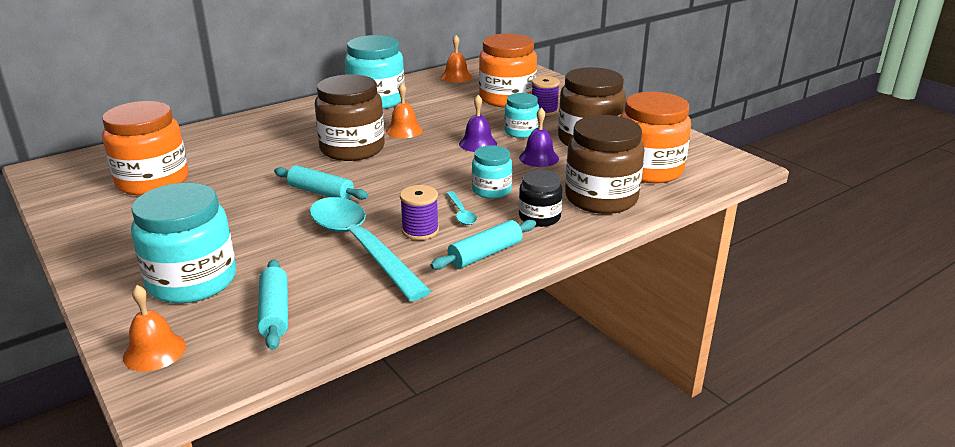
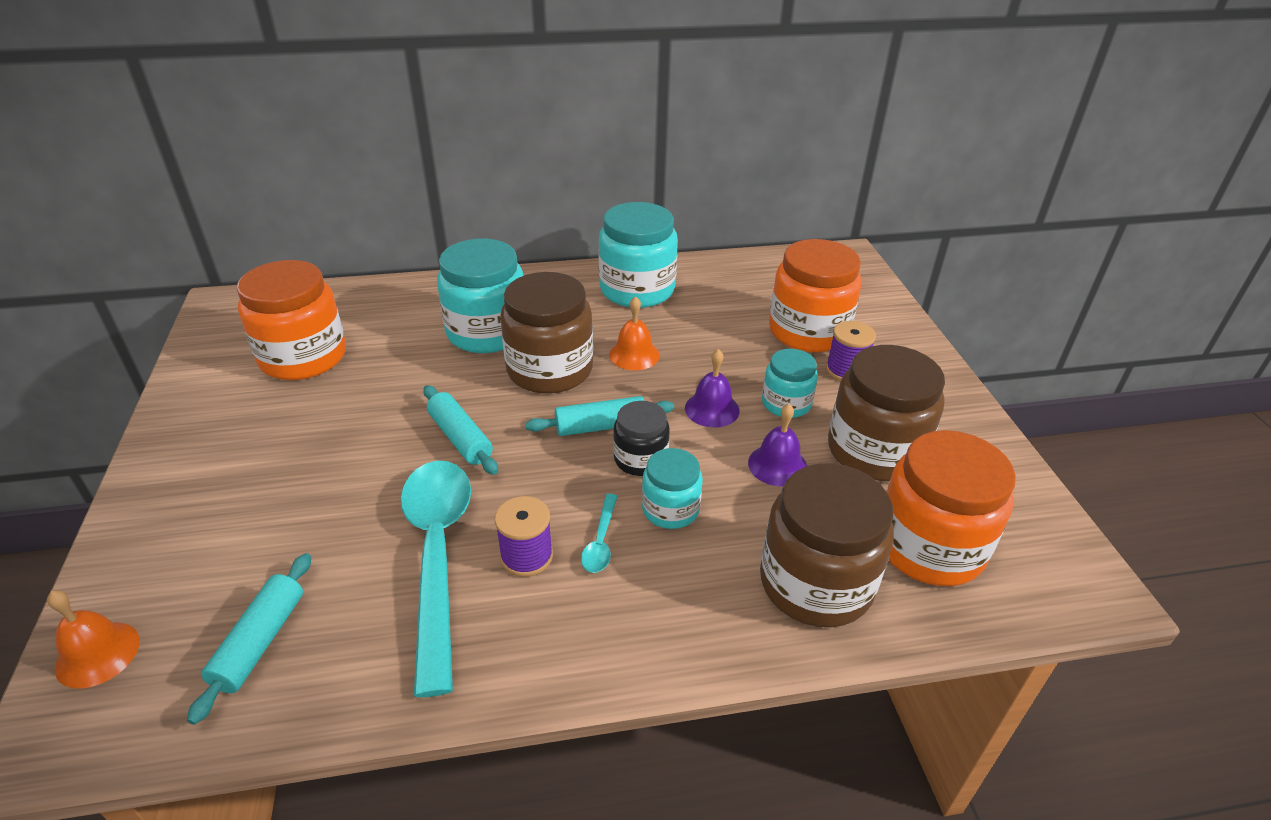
camera: 25 degrees right, 10 degrees up
turquoise jar [131,183,236,303] -> turquoise jar moved to [437,239,524,353]
turquoise rolling pin [430,220,536,270] -> turquoise rolling pin moved to [525,396,674,436]
orange bell [441,35,472,83] -> none
black jar [519,170,563,227] -> black jar moved to [613,401,670,476]

